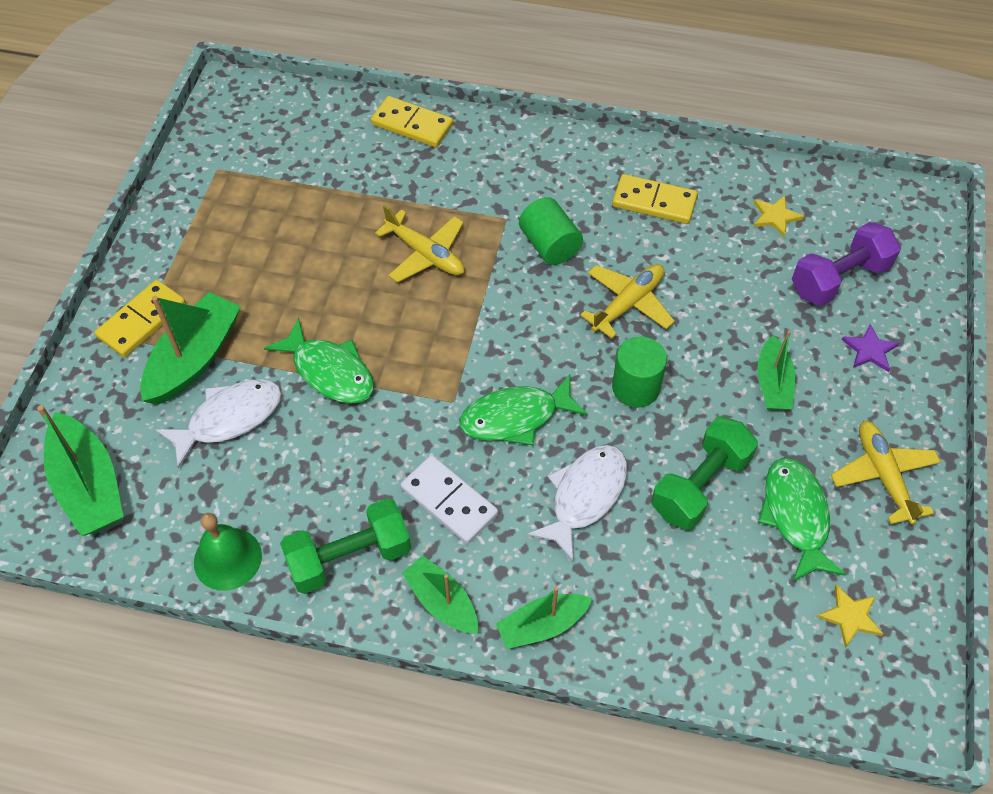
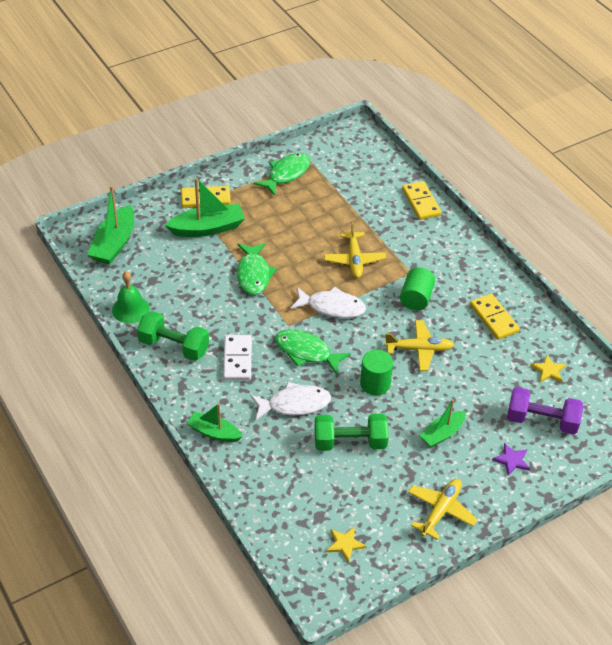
camera: 45 degrees right, 10 degrees down
white fish [156,379,282,468] -> white fish moved to [290,286,366,318]
green boat [402,556,478,633] -> none
green fish [758,458,846,582] -> green fish moved to [254,153,310,196]

